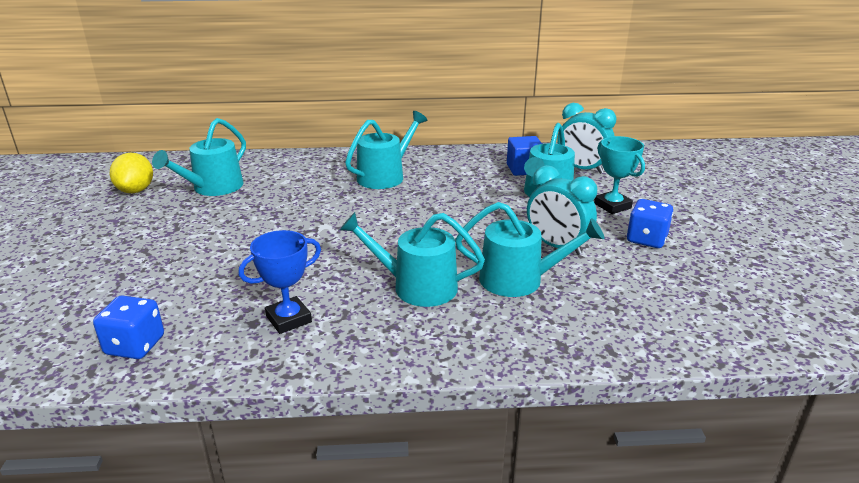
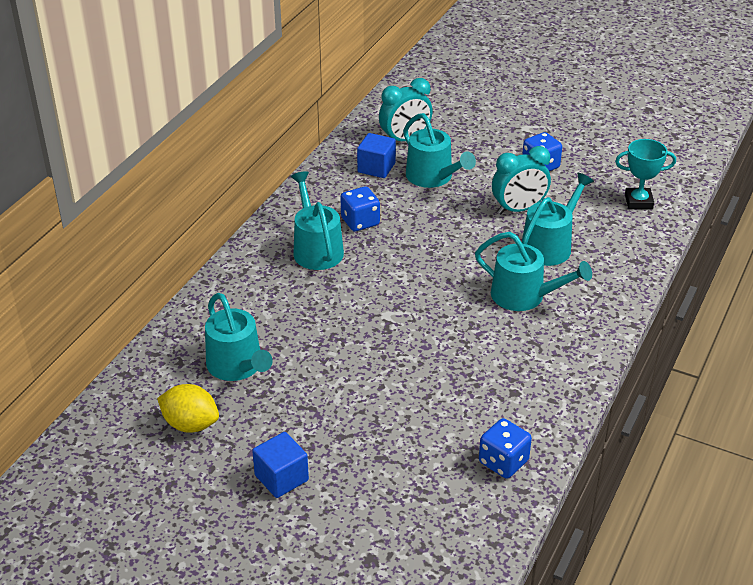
camera: 60 degrees left, 10 degrees up
blue trophy [239,230,321,334] -> none
turquoise watering can [340,212,485,307] -> turquoise watering can turned 105 degrees counterclockwise [475,232,592,311]
turquoise trophy [594,136,645,214] -> turquoise trophy moved to [615,139,676,209]
none -> blue cube [252,432,309,498]
none -> blue dice [340,186,380,232]

